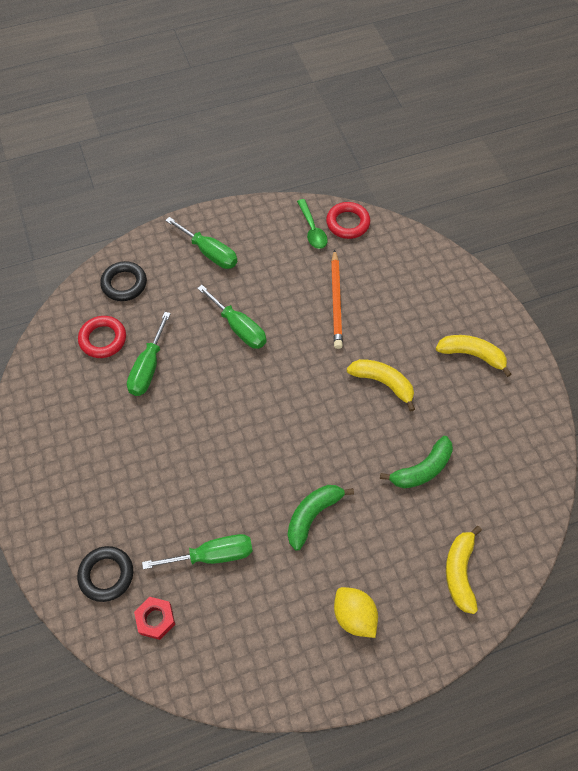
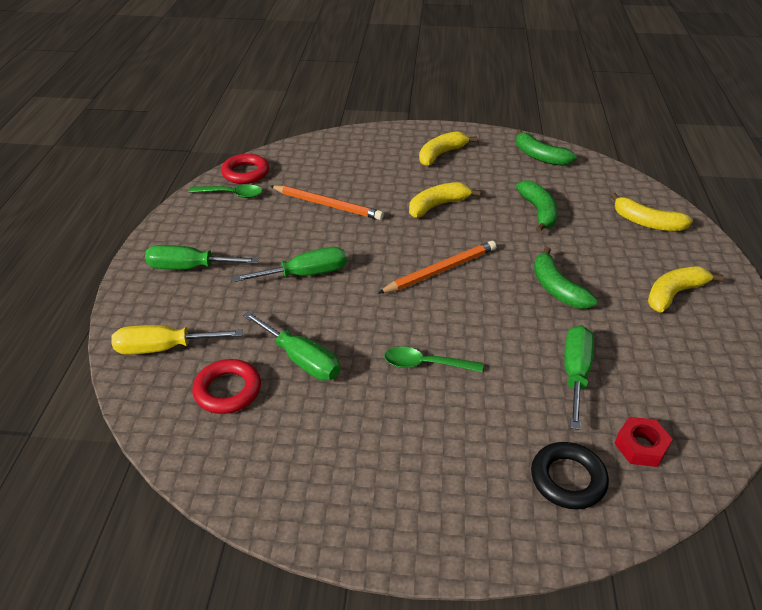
camera: 65 degrees left, 20 degrees down
black ring [100,261,147,301] -> yellow screwdriver [111,325,243,354]
green screwdriver [165,217,237,269] -> green screwdriver turned 150 degrees counterclockwise [145,245,259,269]
yellow lemon [334,587,378,638] -> yellow banana [648,266,724,312]
none -> orange pencil [378,241,496,294]
none -> green spoon [384,347,483,372]
none -> green banana [516,129,577,166]

